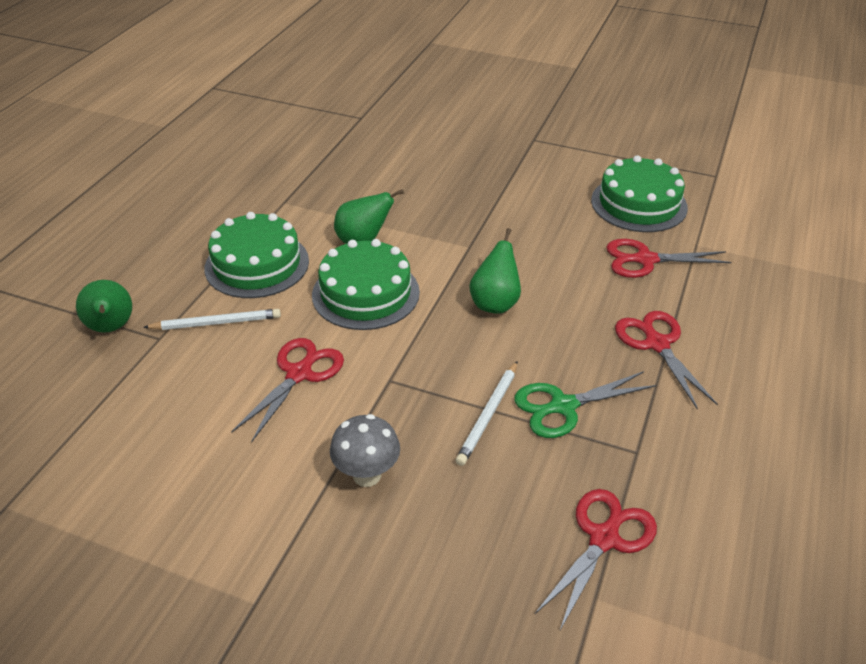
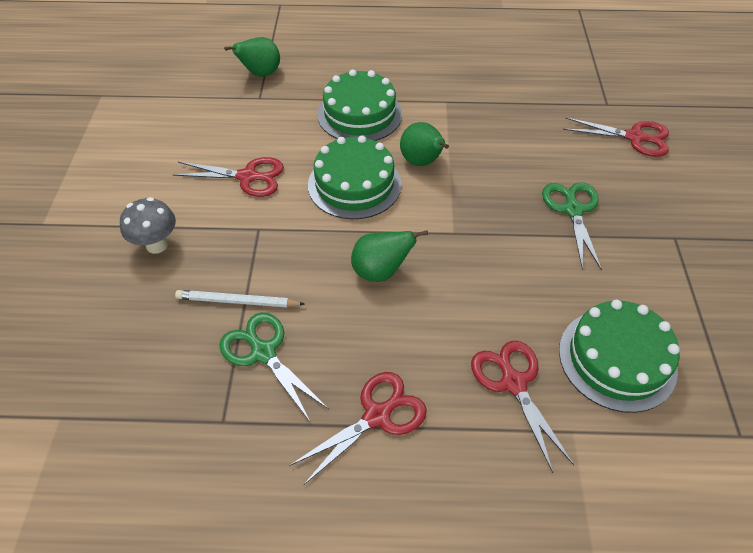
camera: 70 degrees right, 10 degrees up
white pencil [143,309,281,330] -> none
red scissors [535,489,657,630] -> red scissors moved to [563,117,669,157]
none -> green scissors [542,182,602,271]

